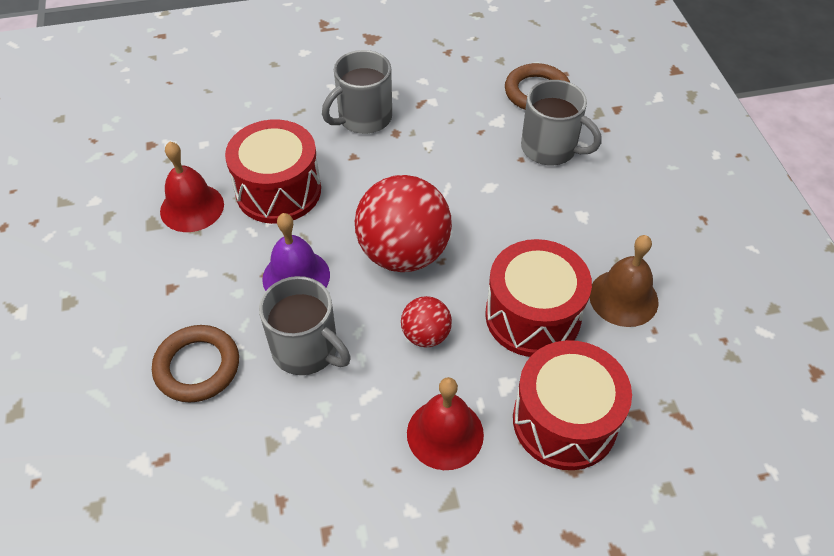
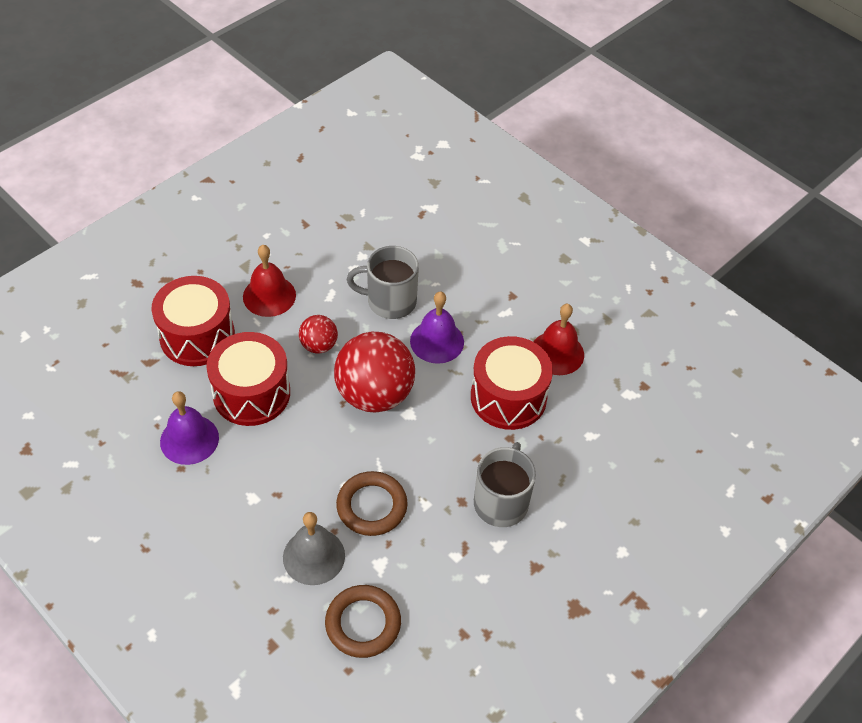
camera: 145 degrees right, 0 degrees up
brown ring [152,325,239,402] -> brown ring moved to [336,471,408,536]
grey mug [521,80,602,165] -> grey bell [283,512,345,585]
brown bell [589,235,658,327] -> purple bell [160,391,219,465]

